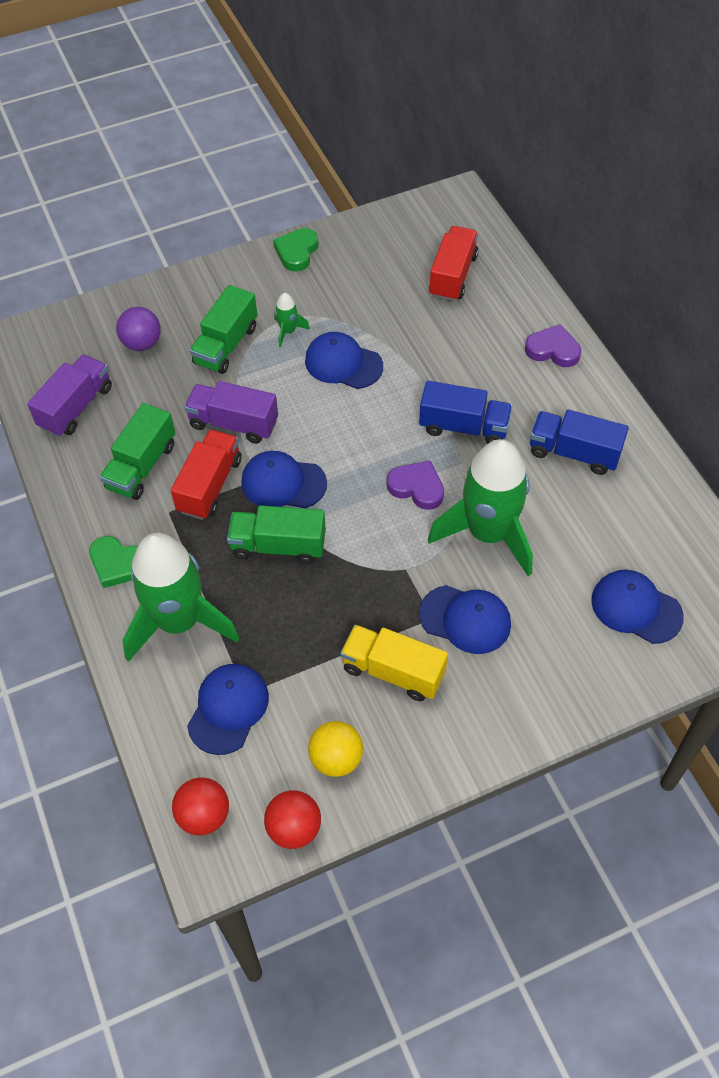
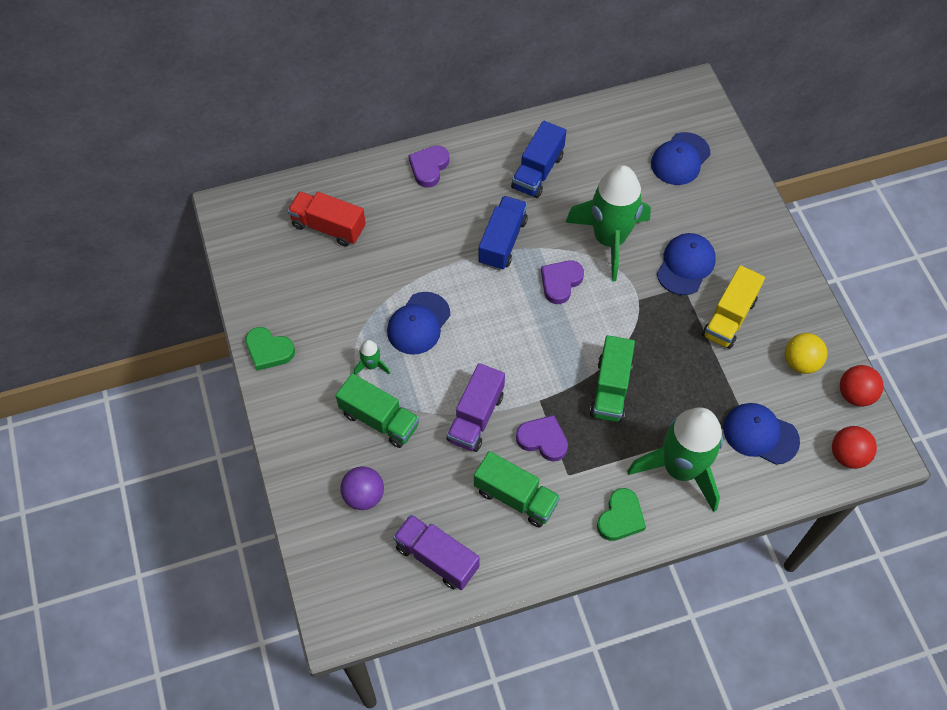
camera: 85 degrees left, 5 degrees up
red truck [171,430,242,520] -> purple heart [516,415,568,462]
blue cap [241,451,327,508] -> none

